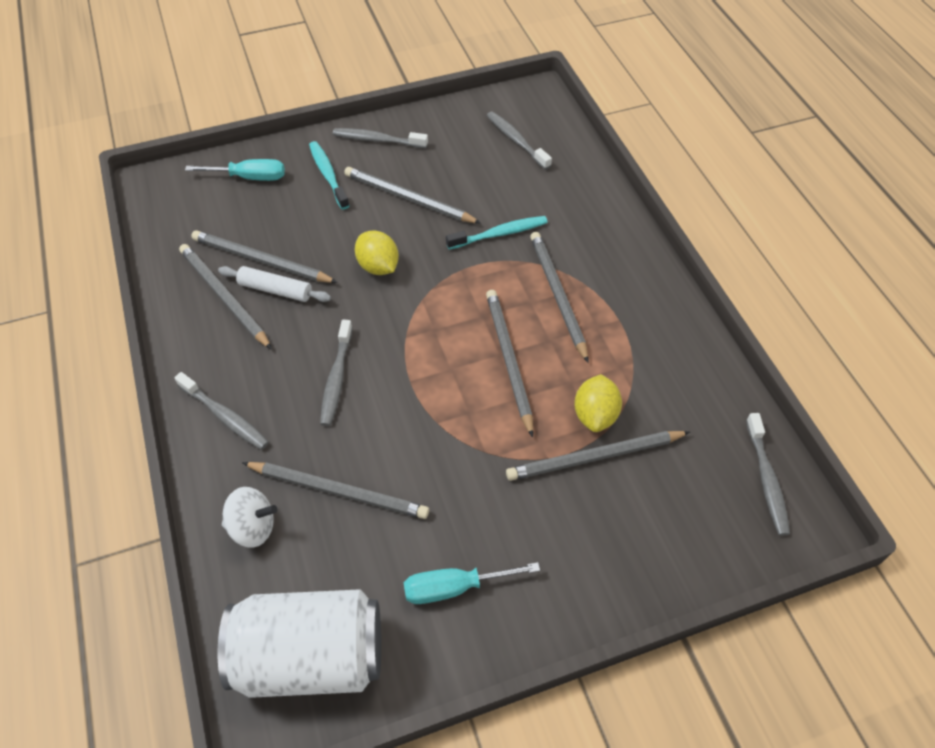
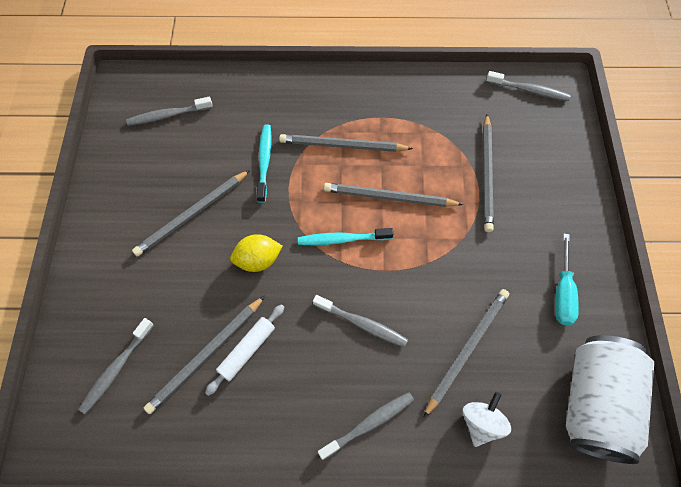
camera: 70 degrees left, 10 degrees up
grey pencil [179,244,272,349] -> none
turquoise screwdriver [185,159,285,181] -> none
turquoise toothbrush [309,141,349,210] -> turquoise toothbrush moved to [298,228,394,245]
grey toothbrush [333,128,428,148] -> grey toothbrush moved to [78,318,154,414]
yellow lemon [574,374,622,432] -> none

